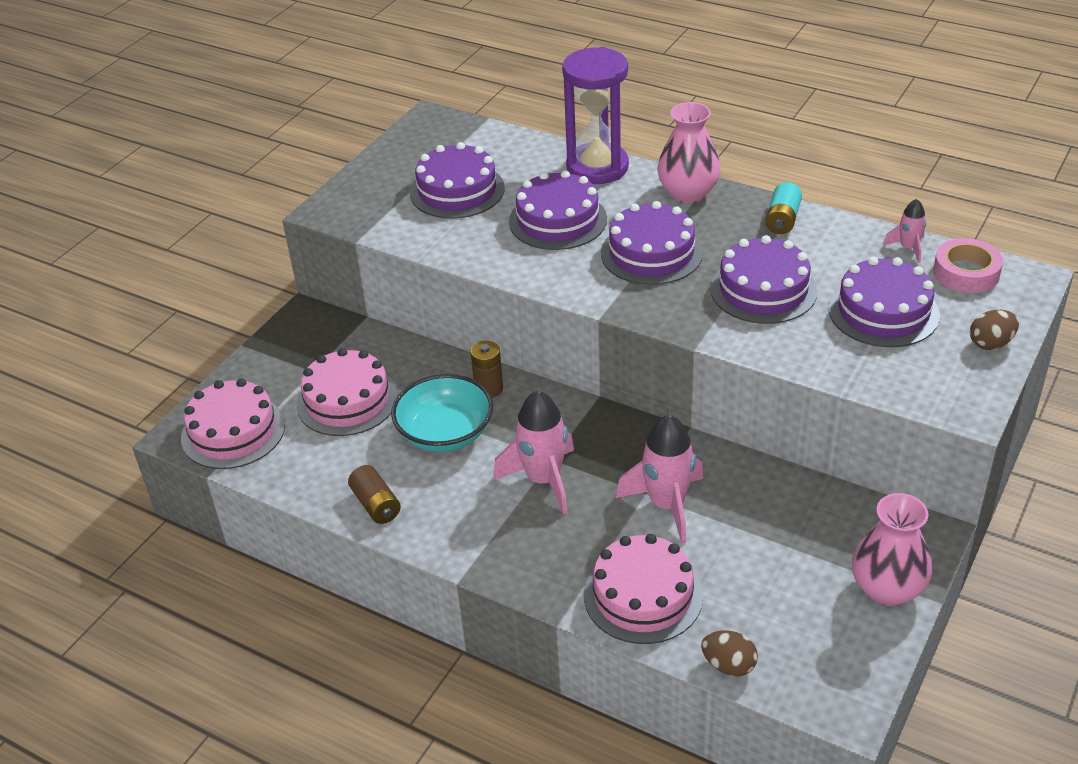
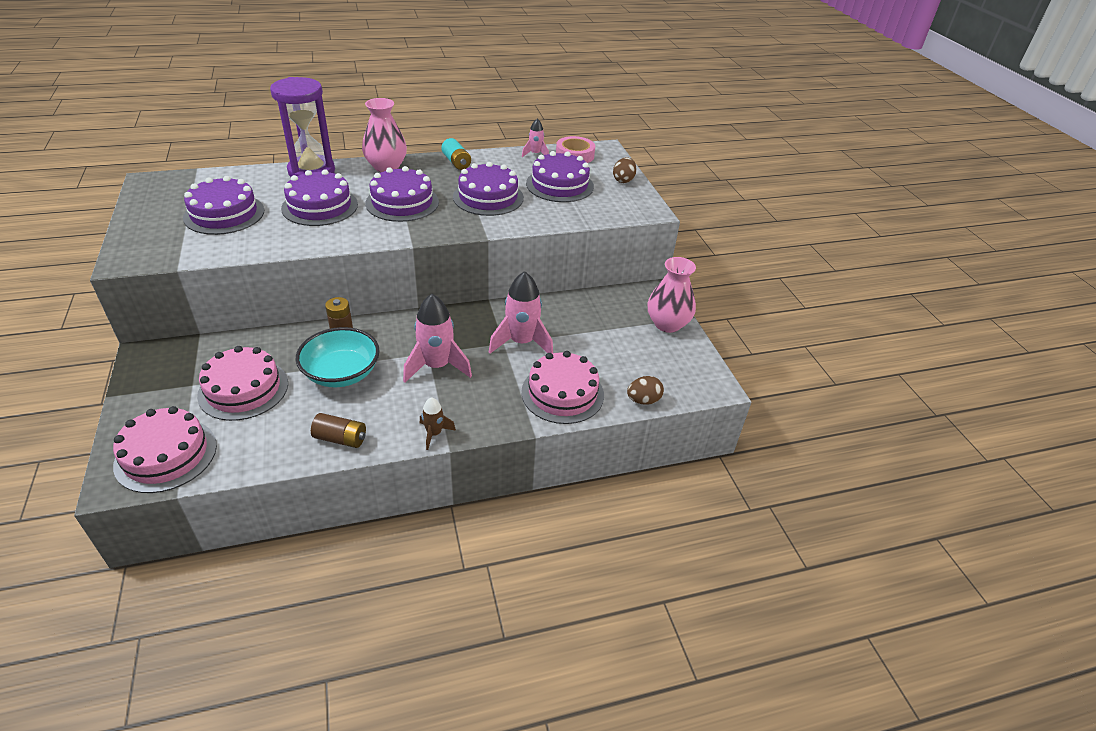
camera: 50 degrees left, 0 degrees up
none -> brown rocket [420,397,456,450]

